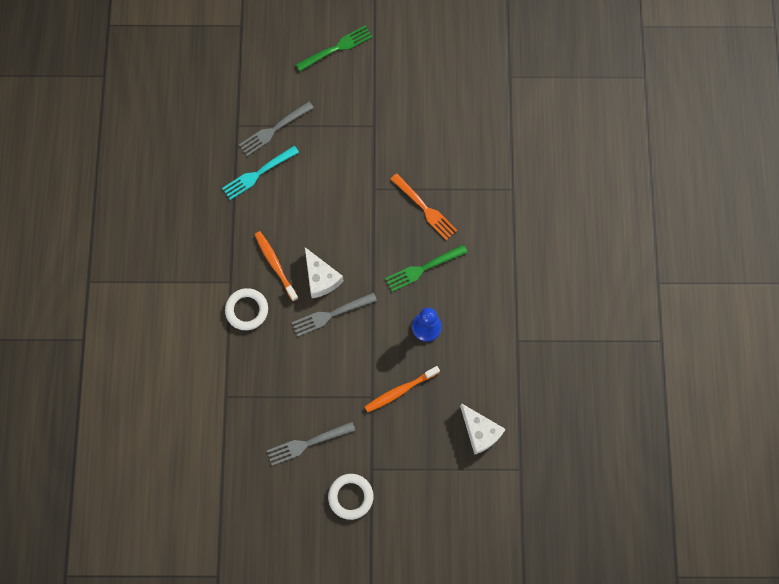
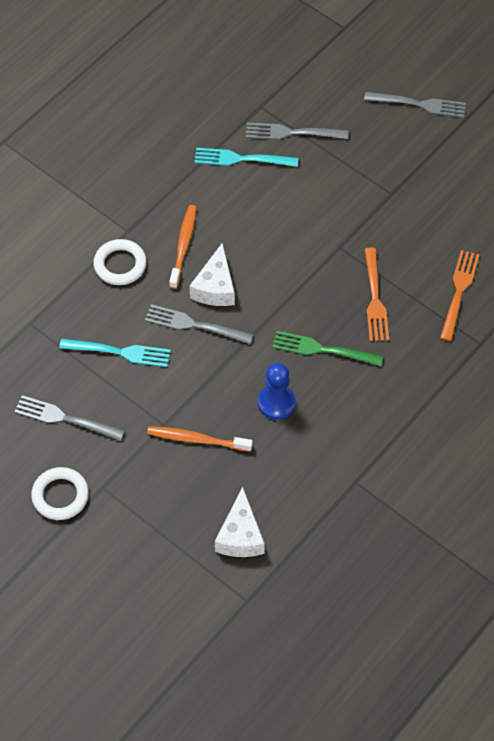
camera: 40 degrees right, 15 degrees down
green fork [296,26,372,71] -> grey fork [364,92,466,118]
none -> turquoise fork [59,339,171,367]
none -> orange fork [440,250,480,341]

